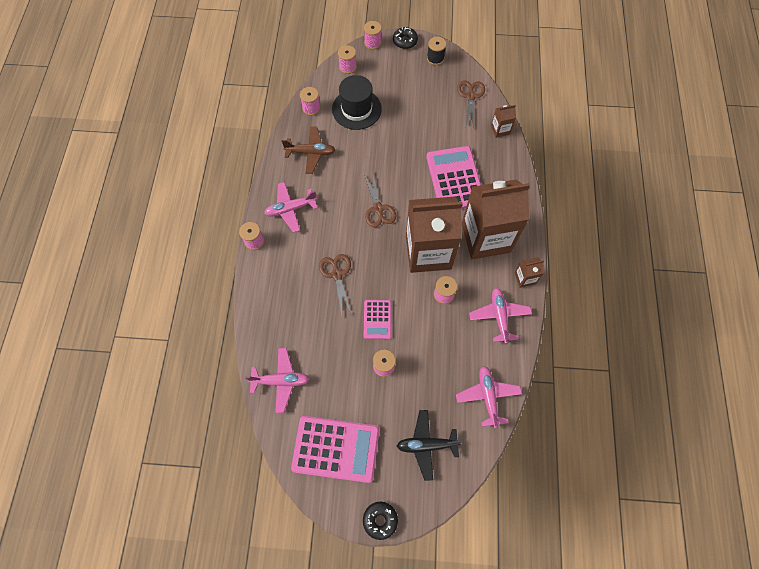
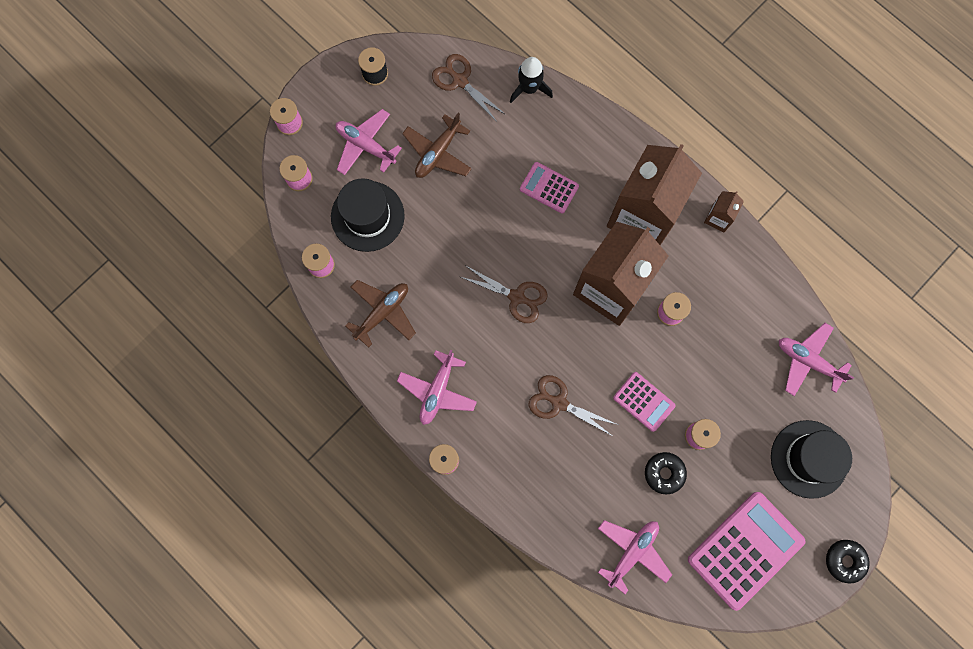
camera: 50 degrees left, 10 degrees up
black donut [393,27,418,49] -> black donut moved to [645,452,687,494]
black plane [397,410,462,481] -> black hat [771,420,852,499]
pink calculator [426,146,481,209] -> pink calculator [520,162,579,213], size x0.54
pink plane [469,288,532,344] -> pink plane moved to [336,109,402,175]
brown carton [491,105,516,138] -> black rocket [510,57,553,103]
none -> brown plane [402,113,472,178]

